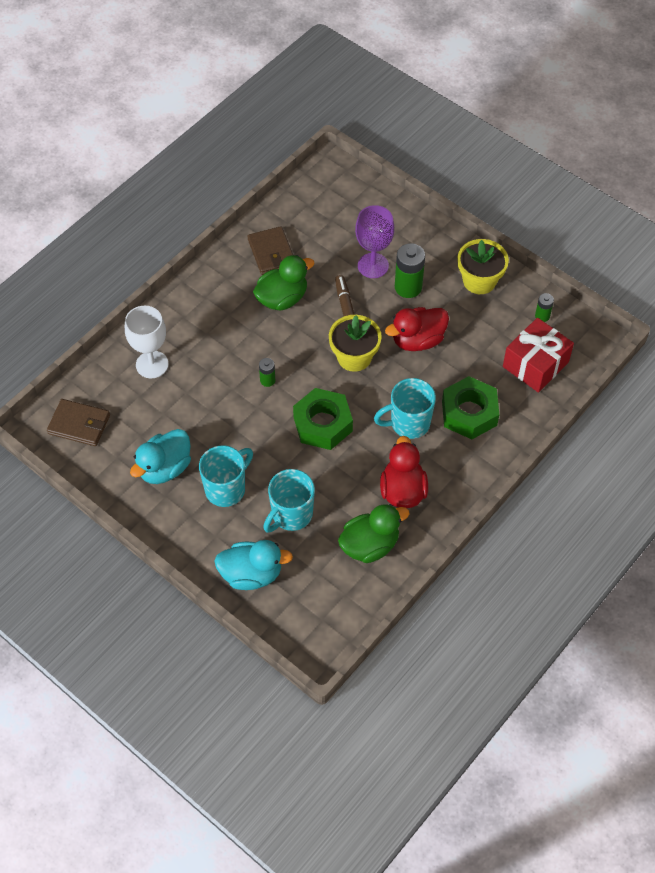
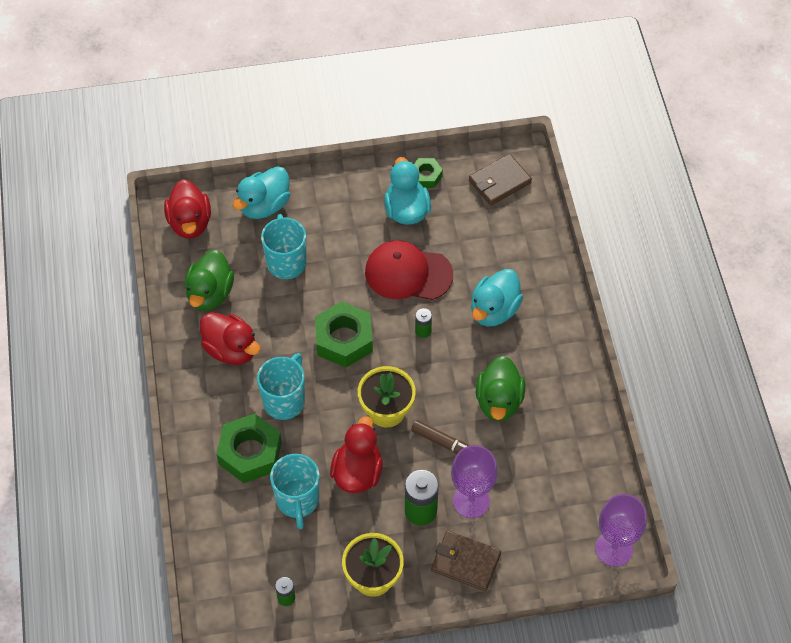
camera: 130 degrees right, 0 degrees up
white goblet [125,306,169,378] -> none
turquoise mug [199,445,253,507] -> turquoise mug moved to [270,454,319,529]
brown wallet [248,226,293,275] -> brown wallet moved to [431,531,501,591]
red gift [503,318,574,393] -> none
none -> red duck [164,179,211,239]
none -> red cap [365,240,453,300]
none -> green nut [414,158,443,188]
none -> turquoise duck [471,269,523,327]
none -> purple goblet [595,494,647,566]

